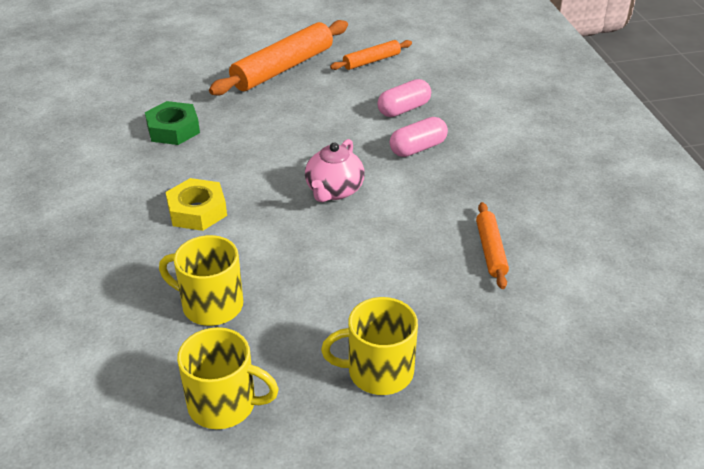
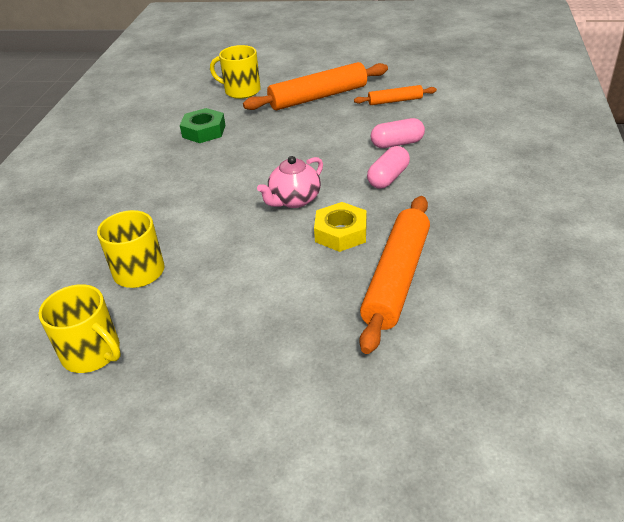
camera: 25 degrees right, 0 degrees up
yellow nut [166,178,227,231] -> yellow nut moved to [314,202,367,252]
yellow mug [321,297,418,395] -> yellow mug moved to [210,45,261,99]
pink capsule [390,117,448,157] -> pink capsule turned 45 degrees counterclockwise [367,146,410,189]
orange rolling pin [476,202,509,289] -> orange rolling pin [359,196,430,354], size x1.91

